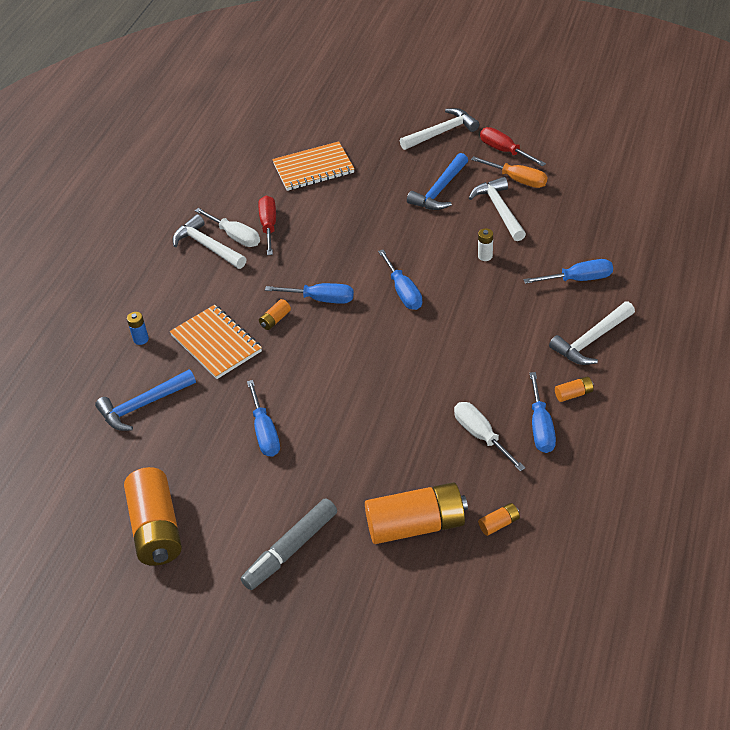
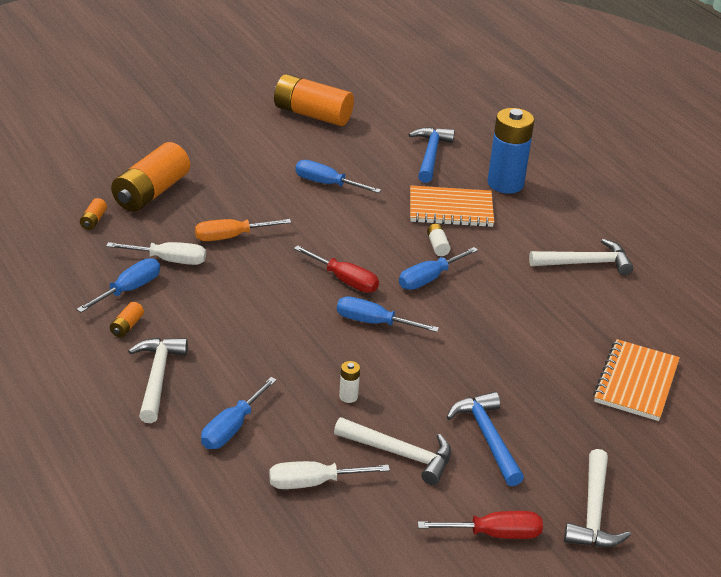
camera: 125 degrees right, 10 degrees down
blue battery [127,312,149,345] -> blue battery [487,108,535,194], size x2.43
white screwdriver [195,208,260,247] -> white screwdriver moved to [269,461,390,489]
grey marker [241,498,337,590] -> none
red screwdriver [259,196,276,255] -> red screwdriver moved to [294,245,379,293]
orange battery [259,299,291,330] -> white battery [427,224,451,256]
orange screwdriver [471,156,548,188] -> orange screwdriver moved to [195,219,291,241]
blue screwdriver [529,372,556,453] -> blue screwdriver turned 90 degrees clockwise [77,258,160,313]

